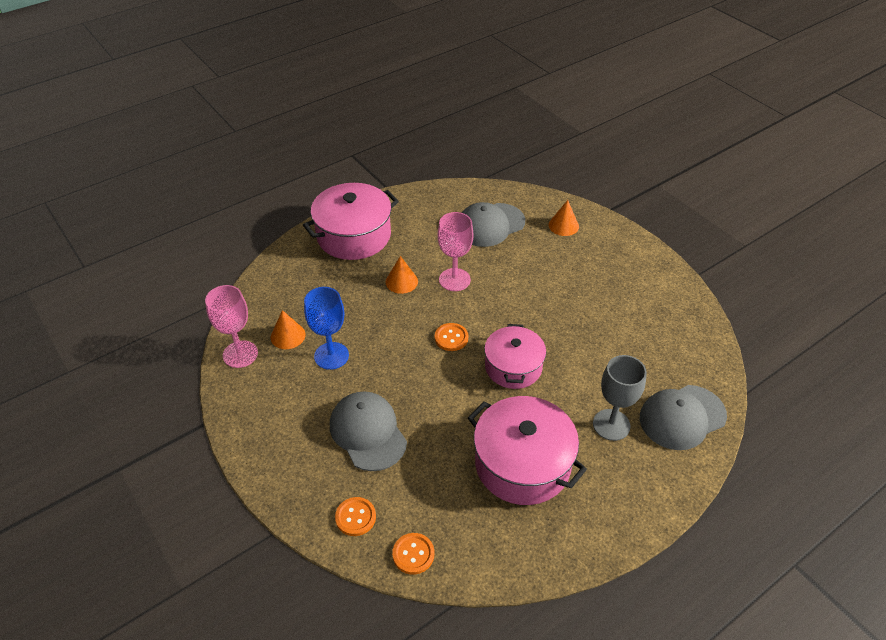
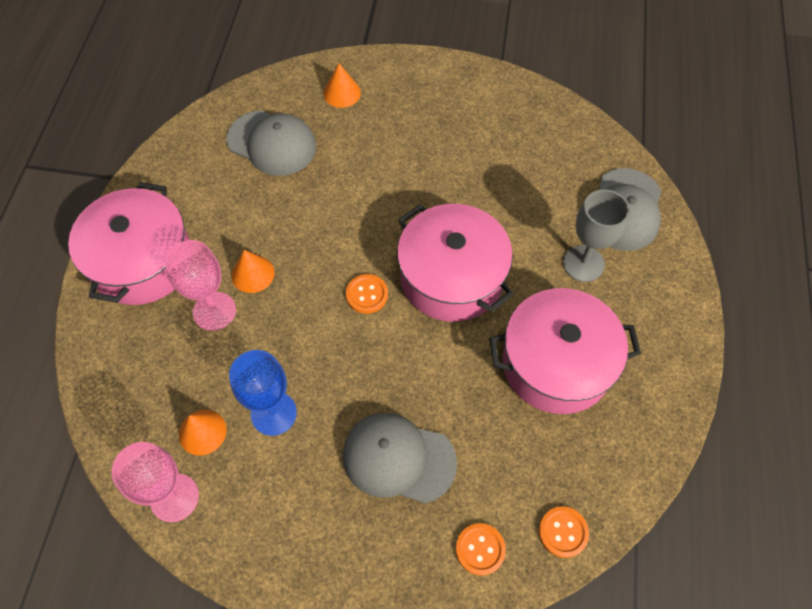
camera: 45 degrees left, 15 degrees up
pink goblet [438,212,474,291] -> pink goblet moved to [165,240,236,331]
grey cap [462,202,525,247] -> grey cap turned 75 degrees counterclockwise [226,110,316,176]
pink pot [484,324,546,389] -> pink pot [397,204,514,322], size x1.51

